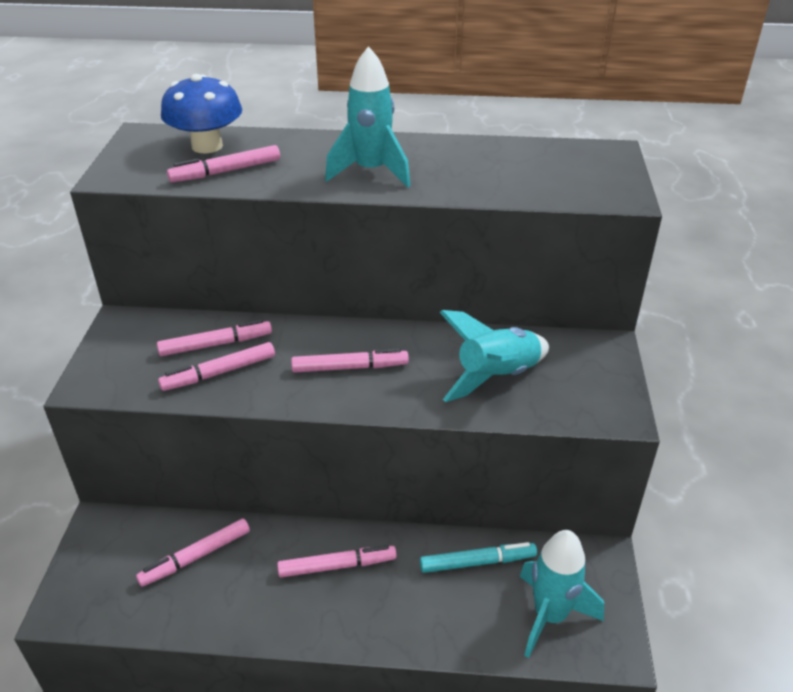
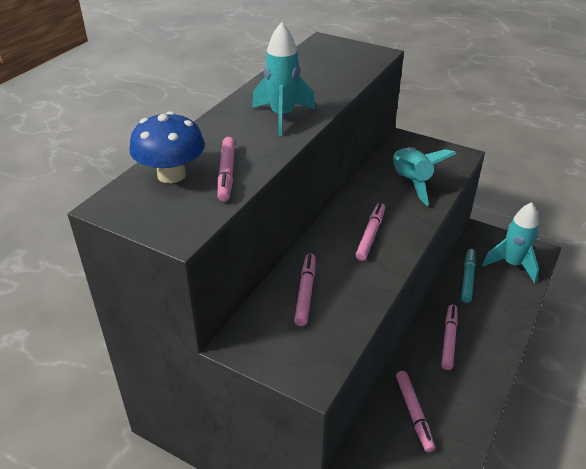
camera: 65 degrees left, 0 degrees up
pink marker [158,342,275,391] -> none

